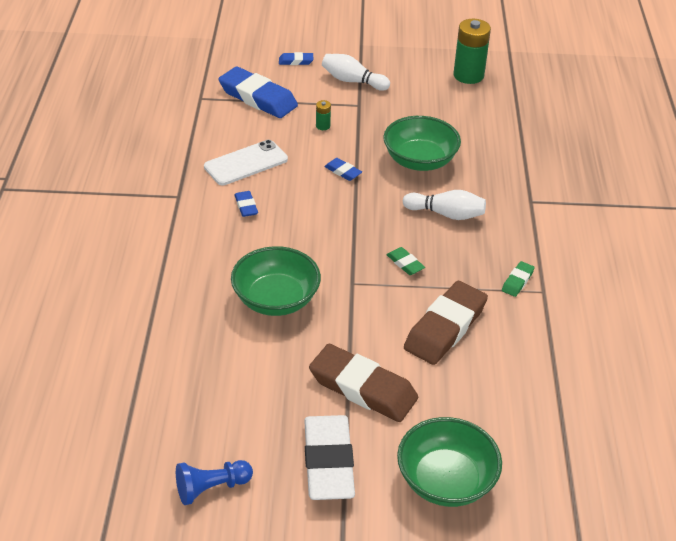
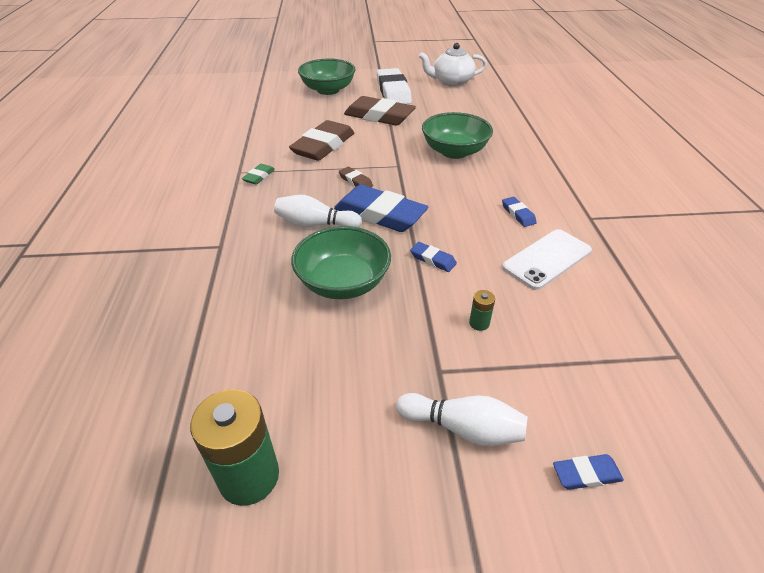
camera: 175 degrees right, 0 degrees up
blue pawn [176,460,253,505] -> white teapot [419,43,487,86]
blue eraser [218,66,298,118] -> blue eraser moved to [334,185,428,232]
green eraser [387,247,425,275] -> brown eraser [339,167,373,187]

